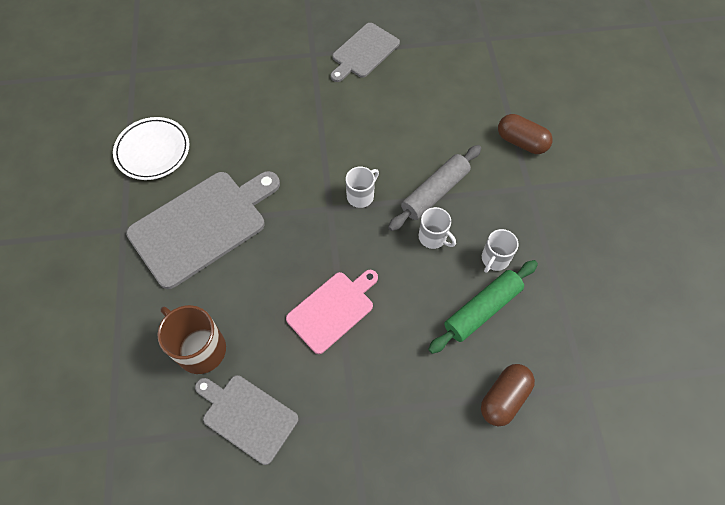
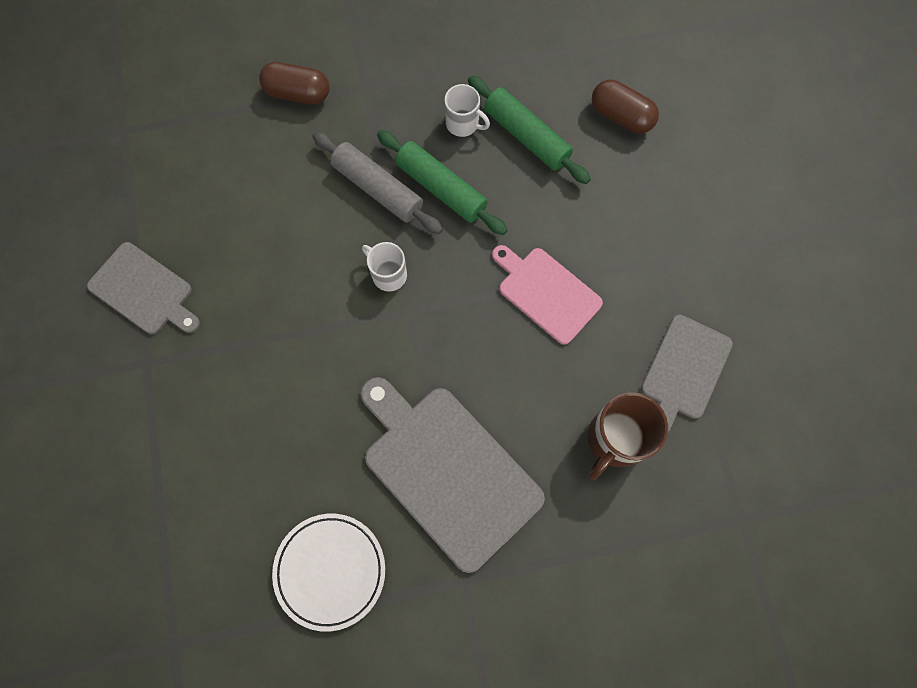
camera: 95 degrees left, 10 degrees up
white mug [418,207,456,249] -> green rolling pin [377,130,507,235]
brown capsule [498,114,553,154] -> brown capsule turned 75 degrees clockwise [259,62,330,105]

